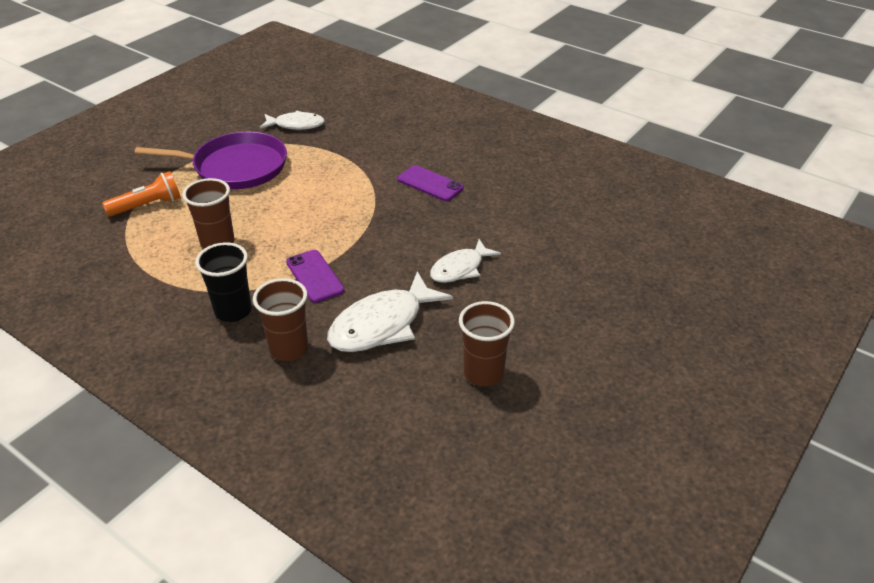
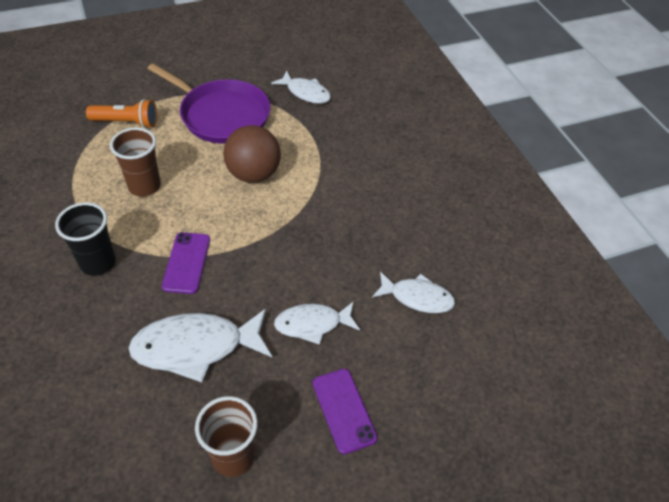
camera: 30 degrees right, 10 degrees up
brown cup [253,278,308,361] -> none
purple phone [397,165,464,201] -> purple phone moved to [313,369,378,454]
none -> brown ball [223,125,281,183]
none -> white fish [372,271,455,313]

